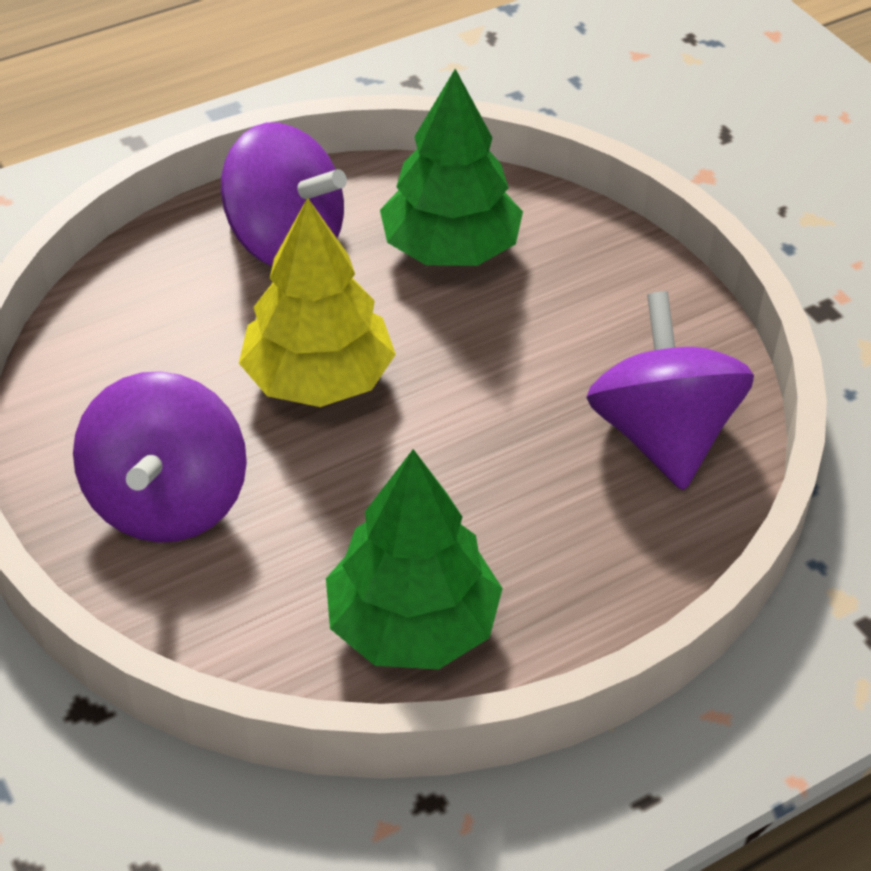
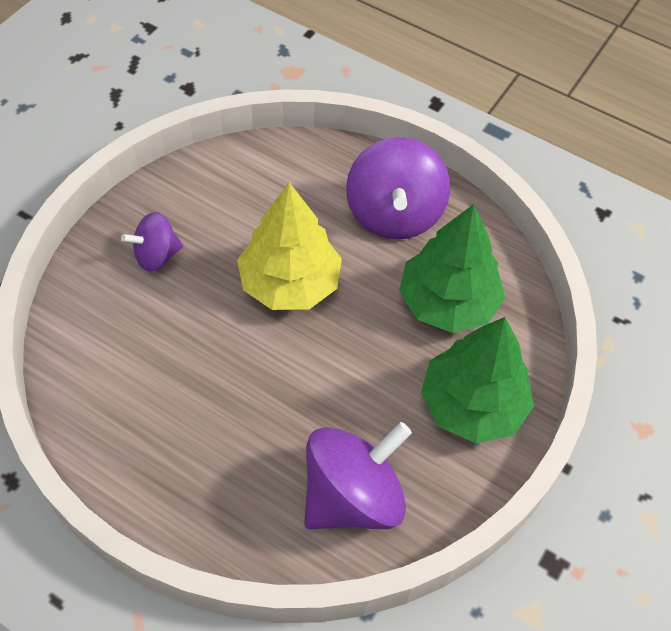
camera: 60 degrees right, 10 degrees up
purple spinning top [73,371,247,543] -> purple spinning top [121,212,183,272], size x0.56
green tree [326,449,503,670] -> green tree moved to [421,317,534,443]

